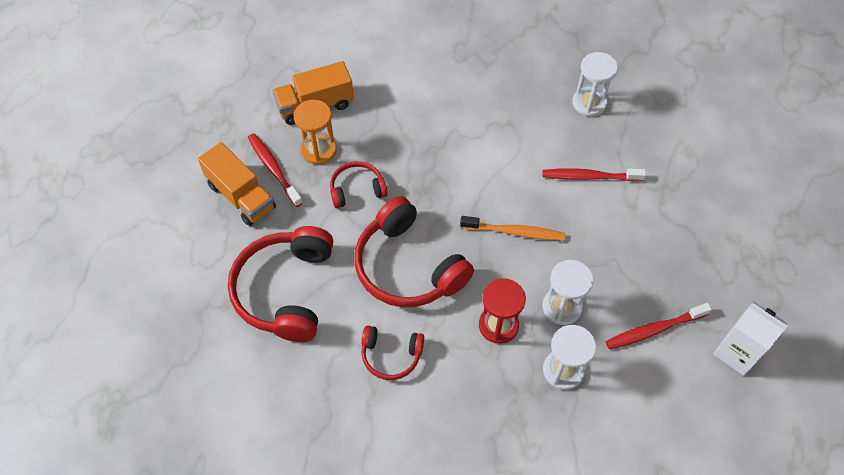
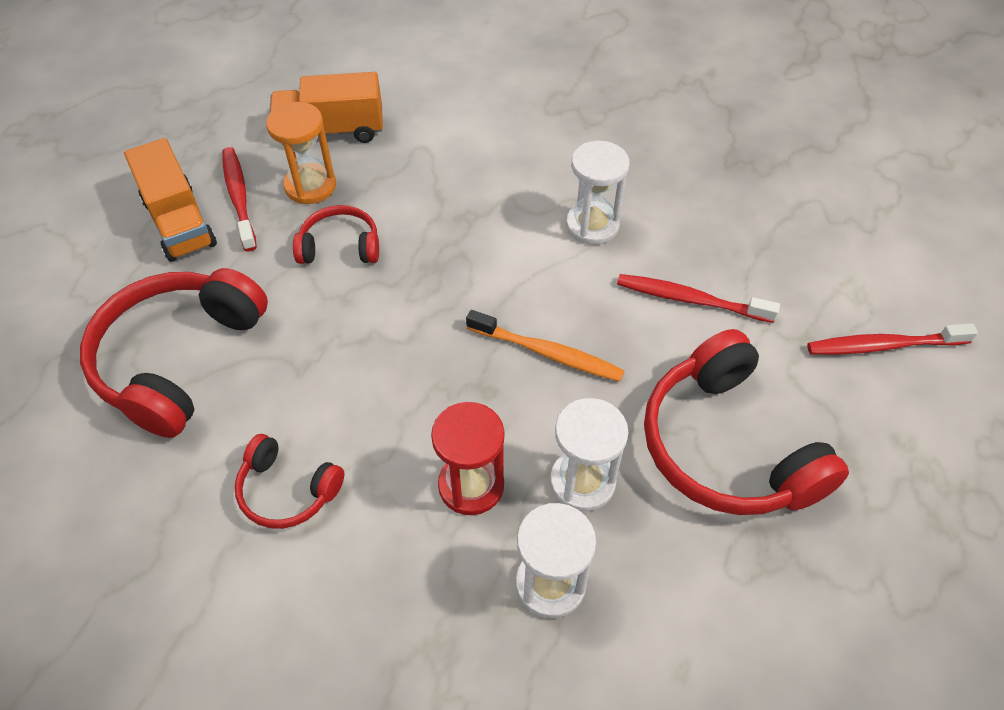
camera: 15 degrees right, 5 degrees down
red headphones [354,196,474,307] -> red headphones moved to [644,329,849,515]
white hourglass [572,52,618,117] -> white hourglass moved to [566,141,630,245]
red toothbrush [606,303,712,350] -> red toothbrush moved to [807,323,978,355]
white carton [713,301,788,376] -> none

